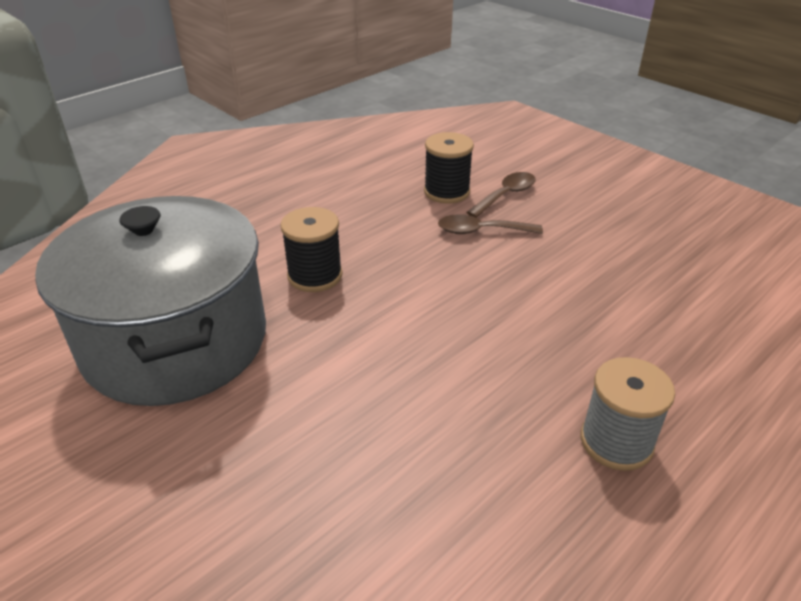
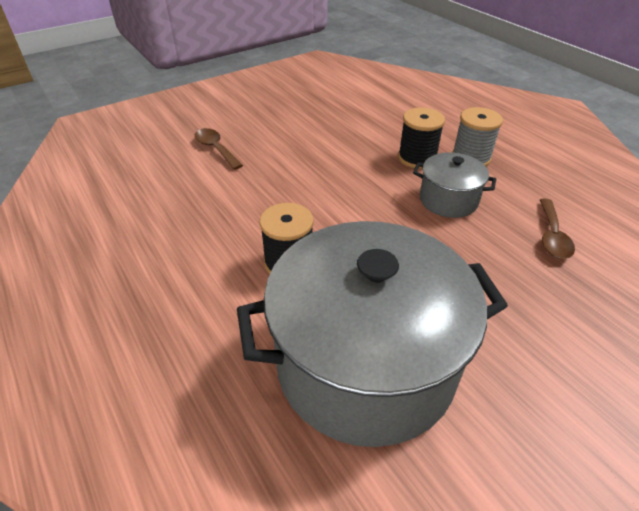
camera: 80 degrees left, 5 degrees up
black spool [424,132,474,204] -> black spool moved to [398,107,445,169]
brown spoon [438,214,543,234] -> brown spoon moved to [540,198,575,259]
none -> grey pot [413,152,496,218]

